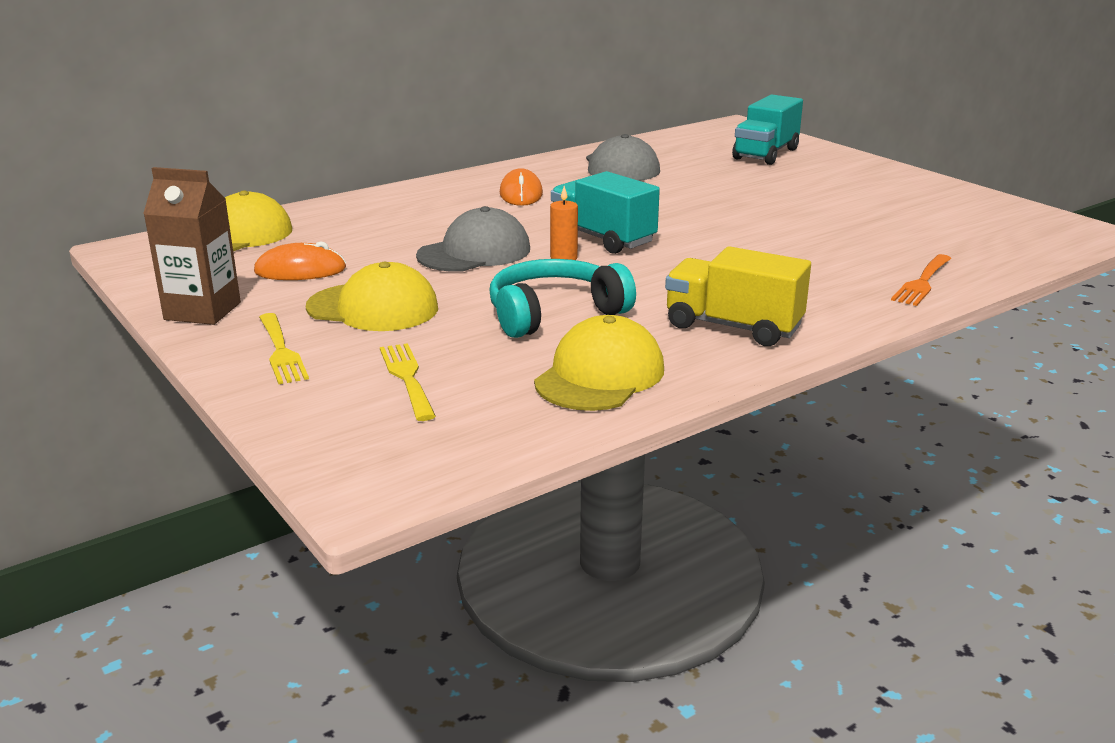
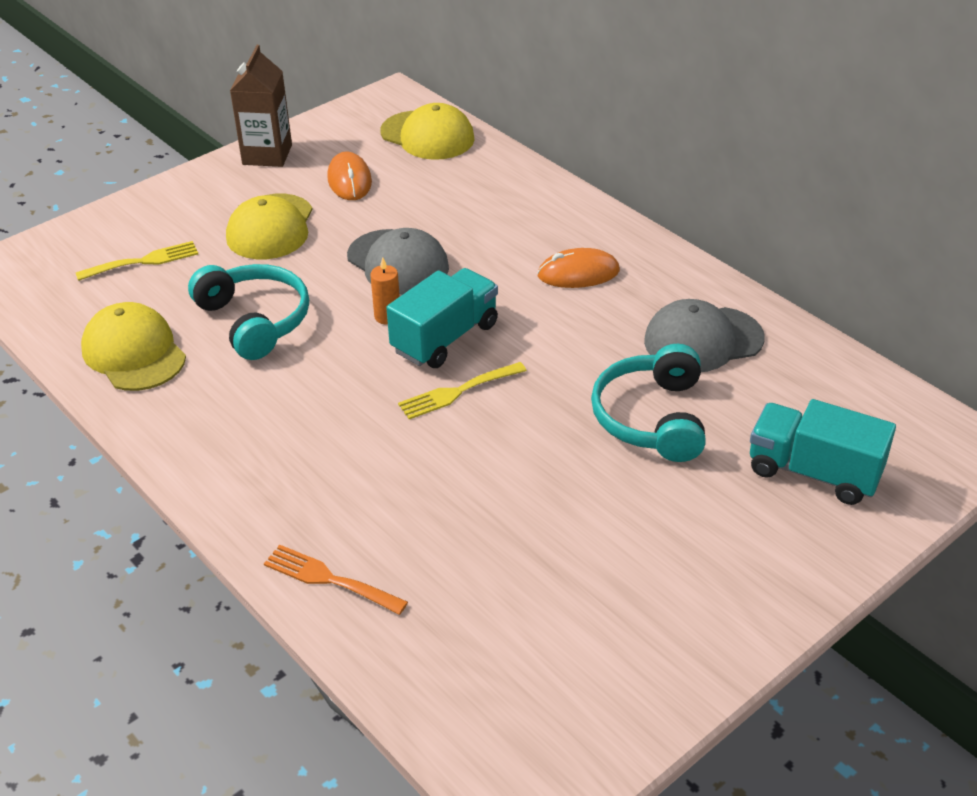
camera: 85 degrees right, 15 degrees up
yellow fork [259,313,309,384] -> yellow fork moved to [398,362,527,419]
yellow cap [534,315,664,411] -> yellow cap turned 150 degrees counterclockwise [81,302,186,391]
yellow truck [665,246,811,346] -> none
none -> turquoise headphones [591,344,706,462]

